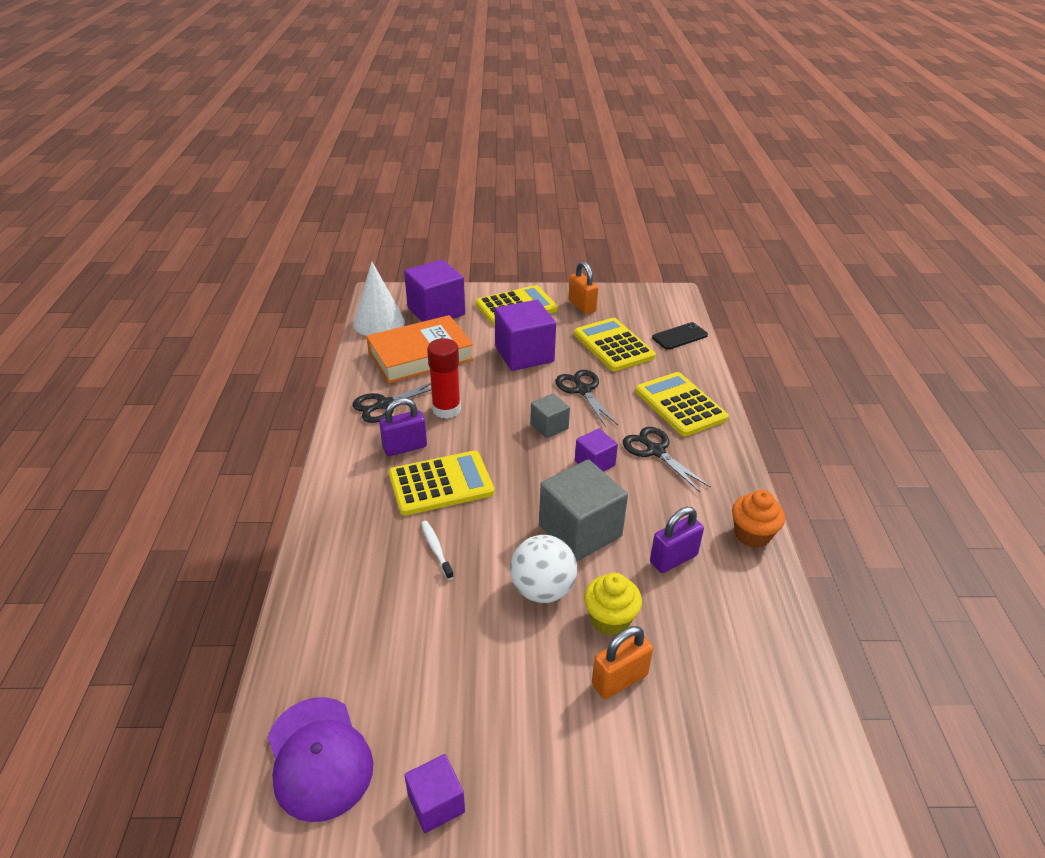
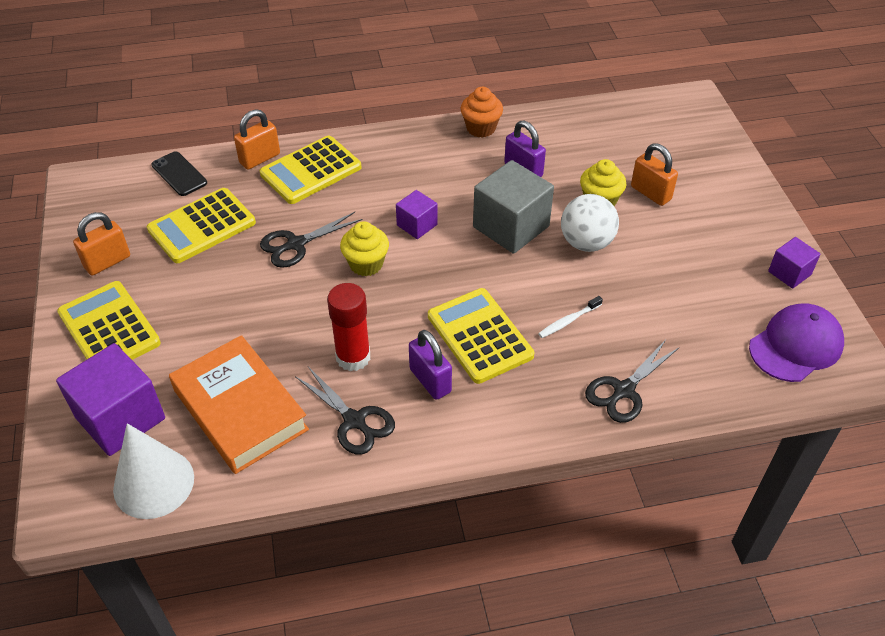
camera: 100 degrees left, 10 degrees up
purple cube [495,300,556,371] -> none
grey cube [530,393,570,438] -> yellow cupcake [340,221,389,276]
black scissors [623,427,711,492] -> black scissors moved to [585,340,680,423]
none -> orange padlock [234,109,280,170]

